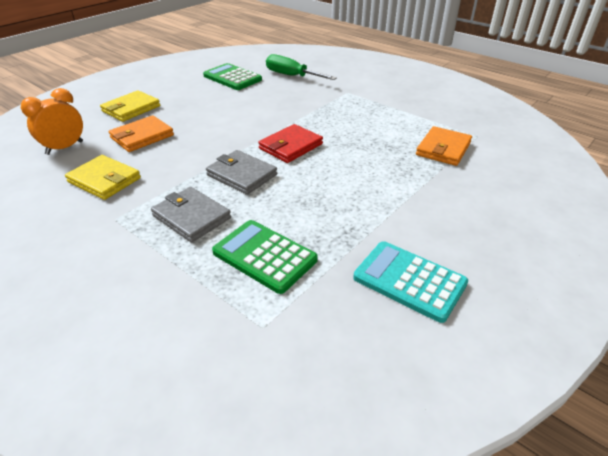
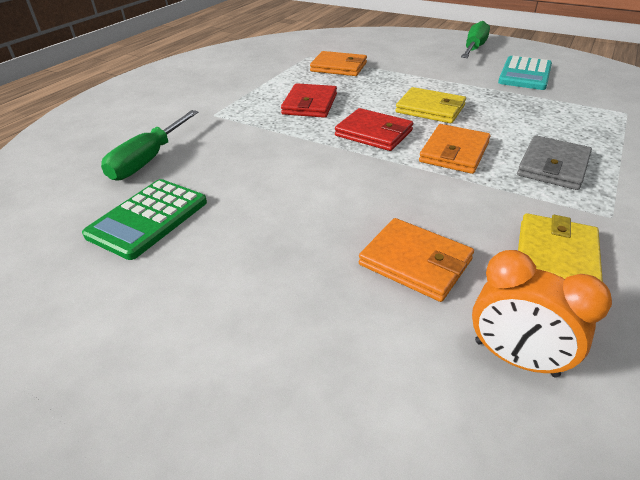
camera: 100 degrees left, 0 degrees up
yellow wallet [100,90,160,122] -> yellow wallet moved to [395,87,466,123]
grey wallet [206,150,277,195] -> orange wallet [419,124,490,174]
green calculator [212,220,318,294] -> none
none -> red wallet [281,83,337,118]
none -> green screwdriver [461,21,490,58]

